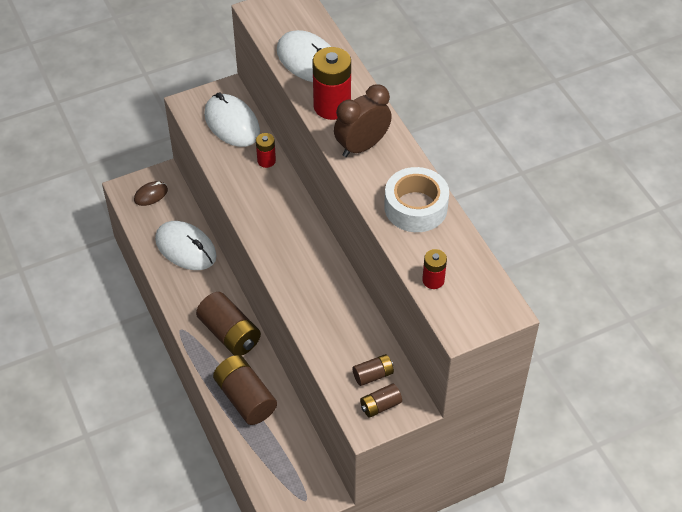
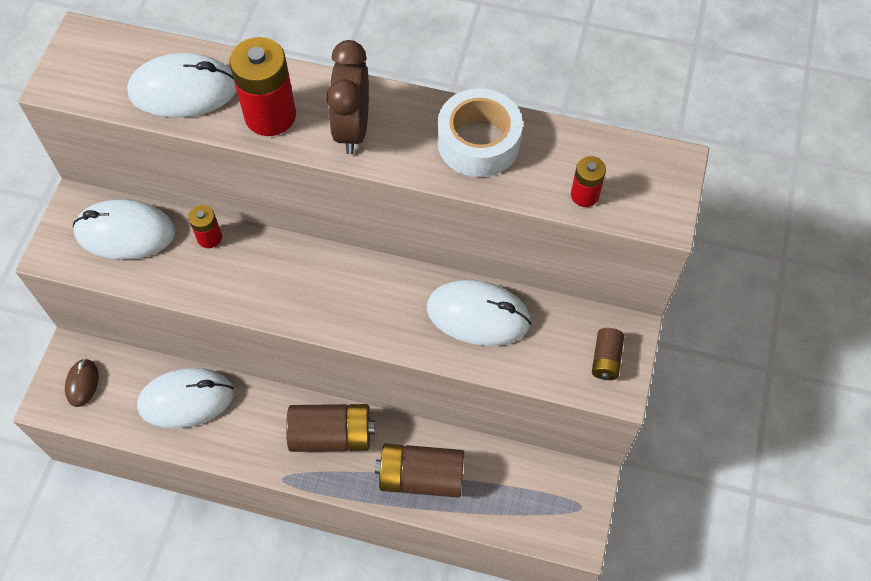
camera: 50 degrees left, 10 degrees up
brown battery [353,354,394,386] -> none
none -> white mouse [427,280,531,346]

